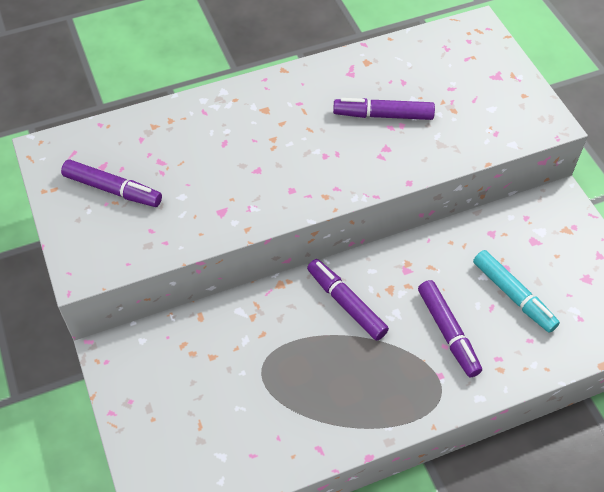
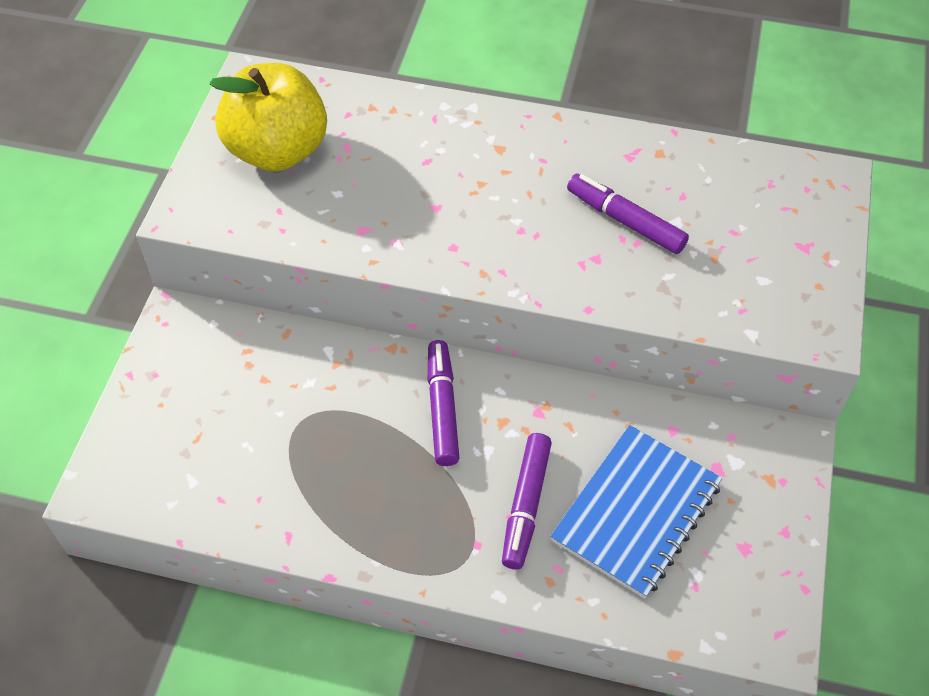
camera: 35 degrees right, 0 degrees up
purple marker [61,159,162,207] -> yellow apple [210,63,327,171]
turquoise marker [473,250,560,333] -> blue notebook [550,425,722,599]

